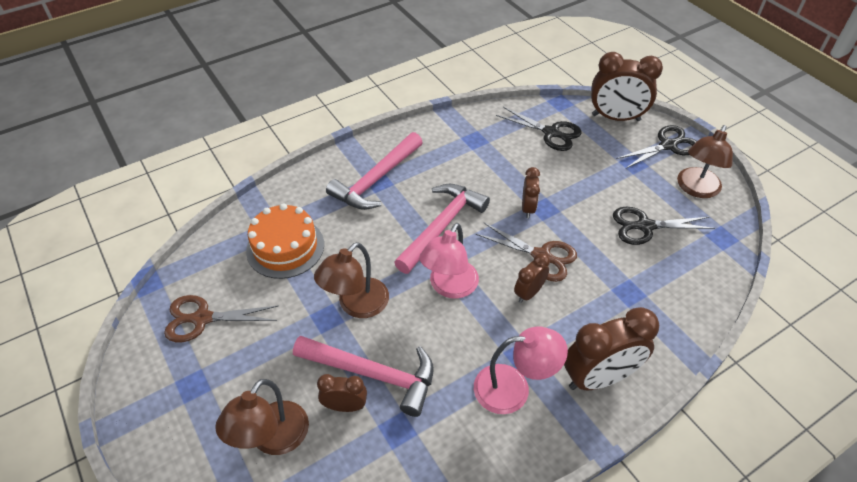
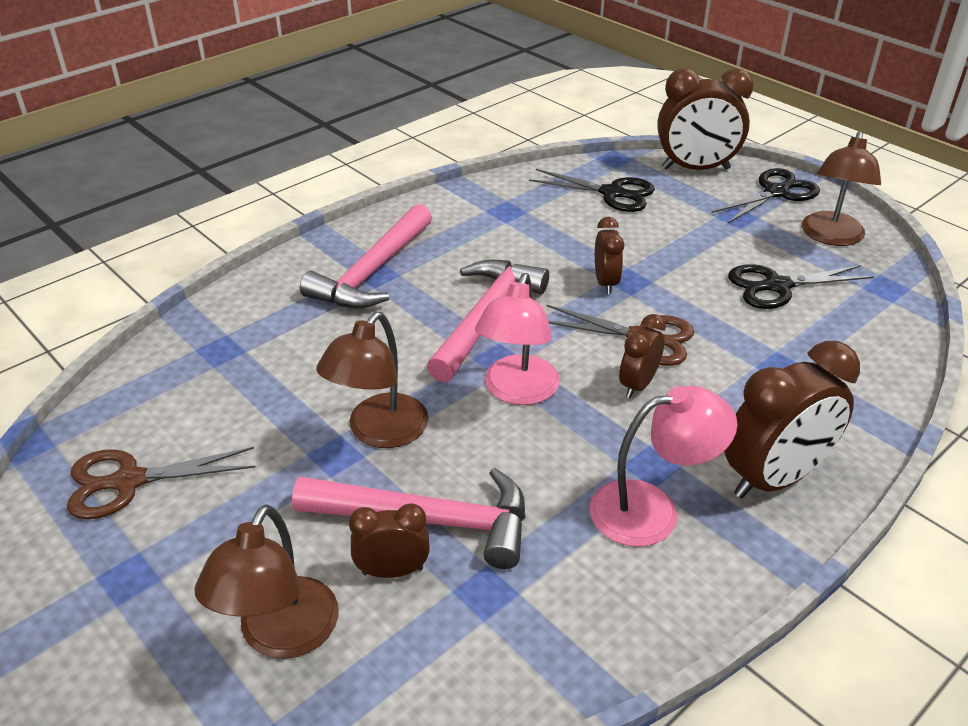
camera: 10 degrees left, 10 degrees down
orange cake [246,203,324,279] -> none

